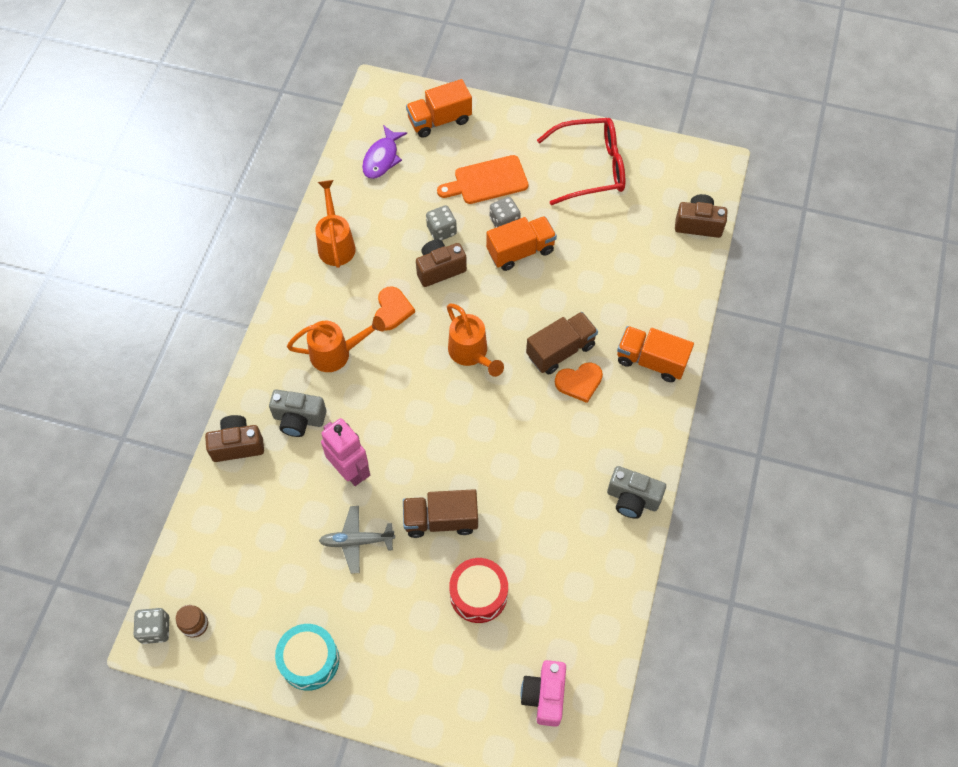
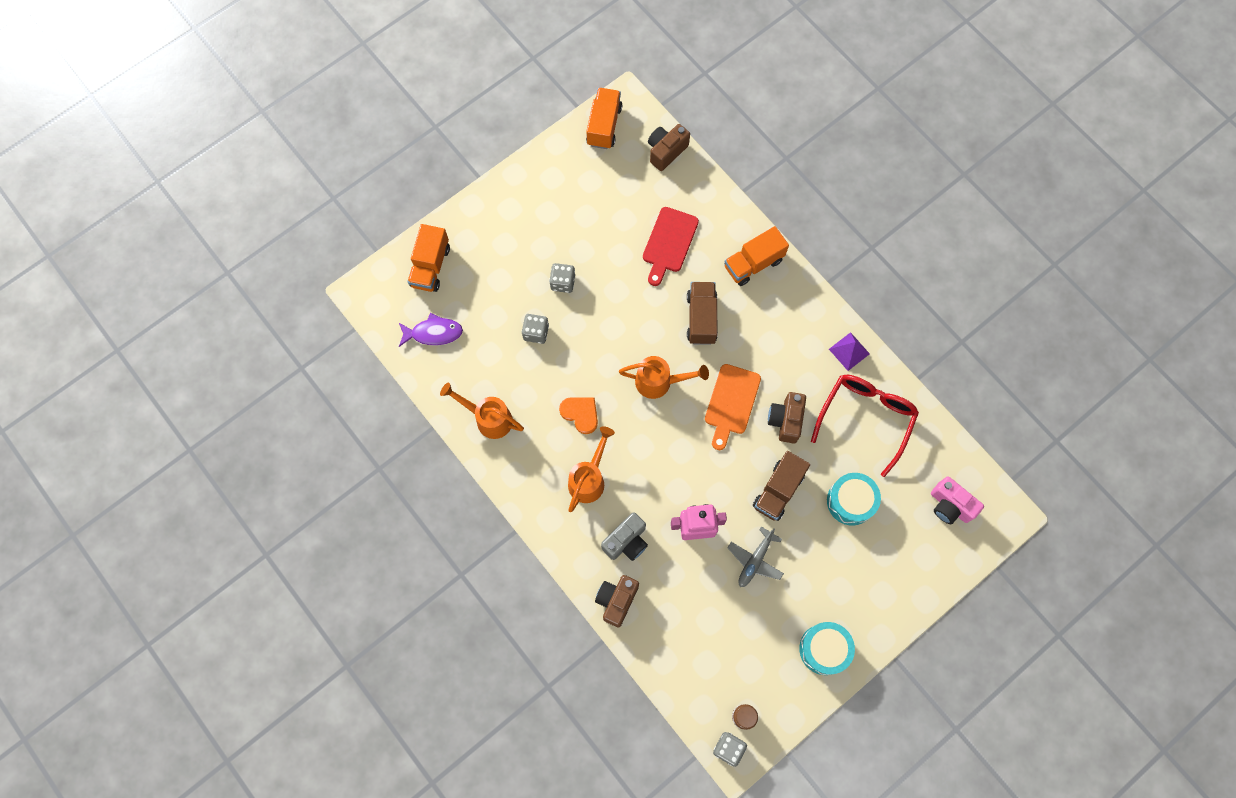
camera: 55 degrees left, 10 degrees up
purple fish [362,125,407,179] -> purple fish turned 60 degrees counterclockwise [399,313,463,347]
brown camera [416,239,467,287] -> brown camera moved to [768,392,806,444]
orange cutting board [437,155,528,204] -> orange cutting board moved to [705,364,761,450]
red drum [449,558,508,623] -> turquoise drum [827,473,881,525]
orange truck [486,216,557,271] -> orange truck moved to [586,88,622,149]
red glasses [537,118,625,205] -> red glasses moved to [811,375,919,477]
orange heart [555,362,603,403] -> none
grey camera [607,466,666,519] -> purple pyramid [829,332,870,371]
none -> red cutting board [643,207,699,286]

